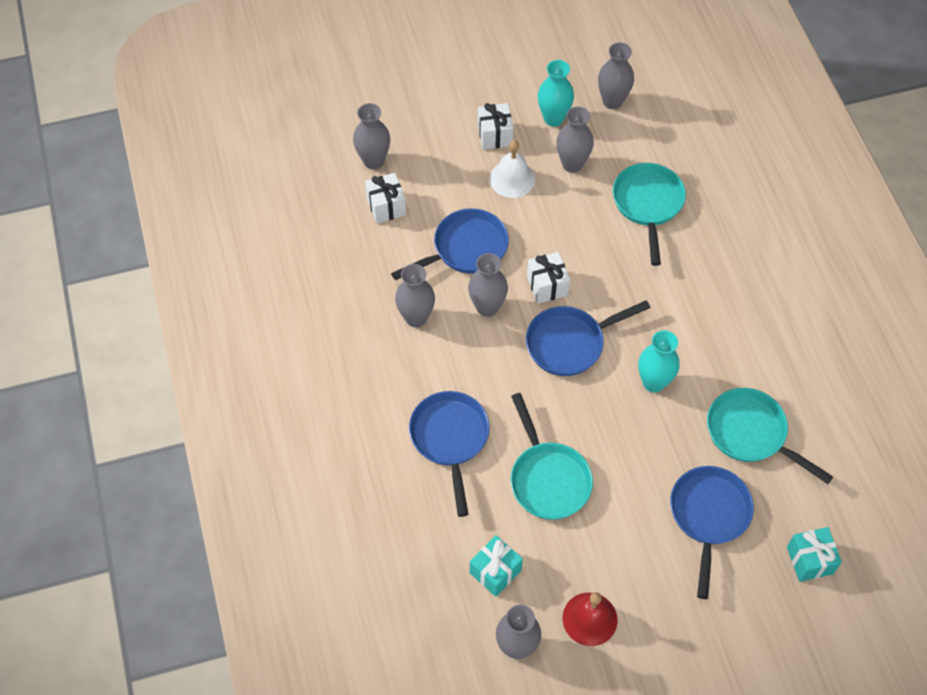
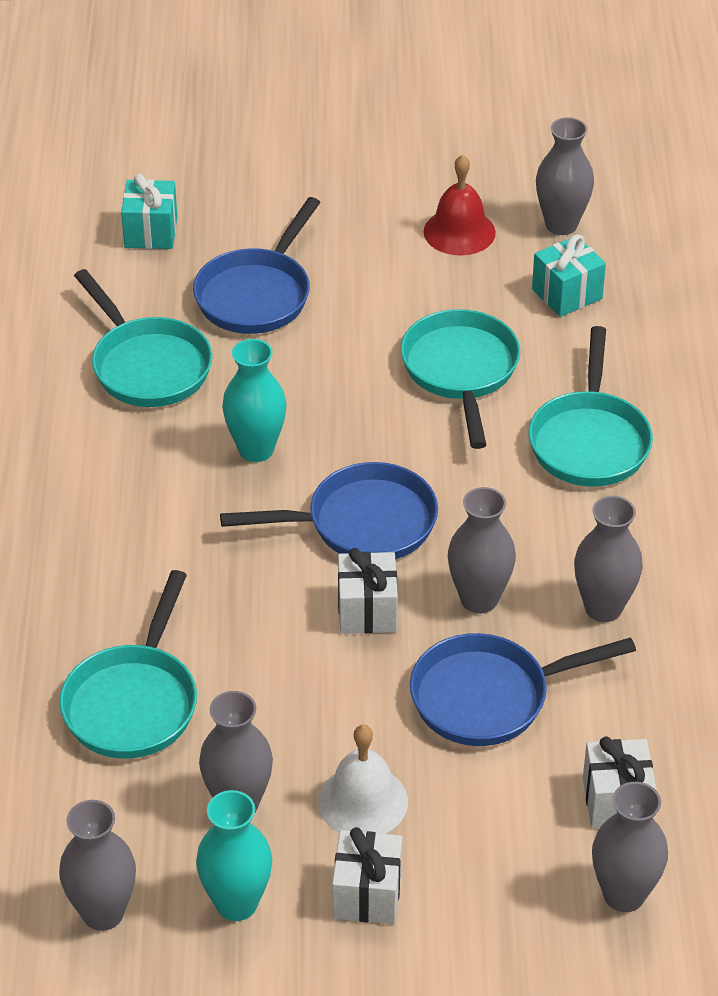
camera: 165 degrees left, 15 degrees down
blue pan [409,391,490,517] -> turquoise pan [528,326,653,487]

